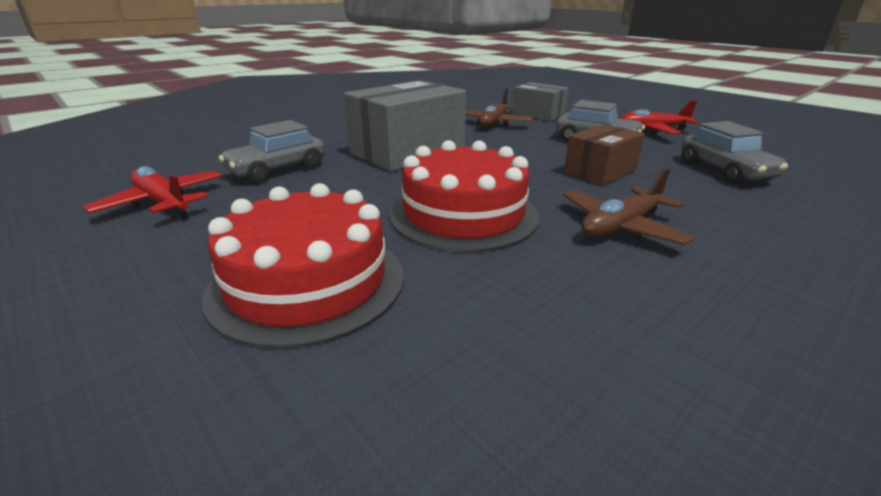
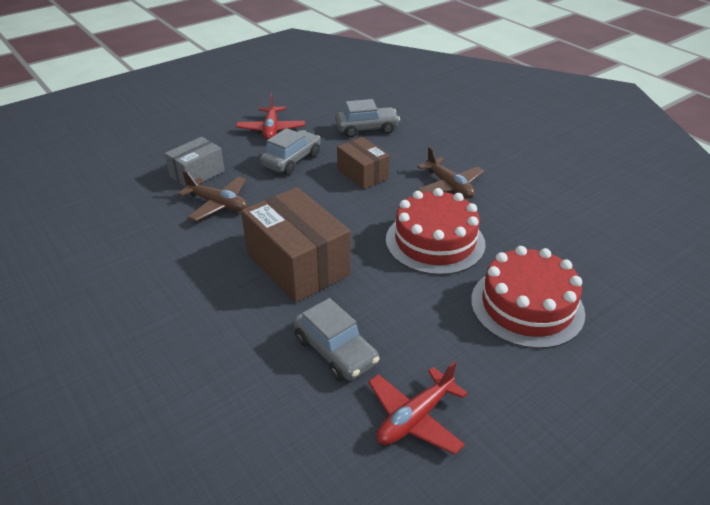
camera: 85 degrees left, 10 degrees up
grey box [344,80,466,171] -> brown box [241,187,351,303]

